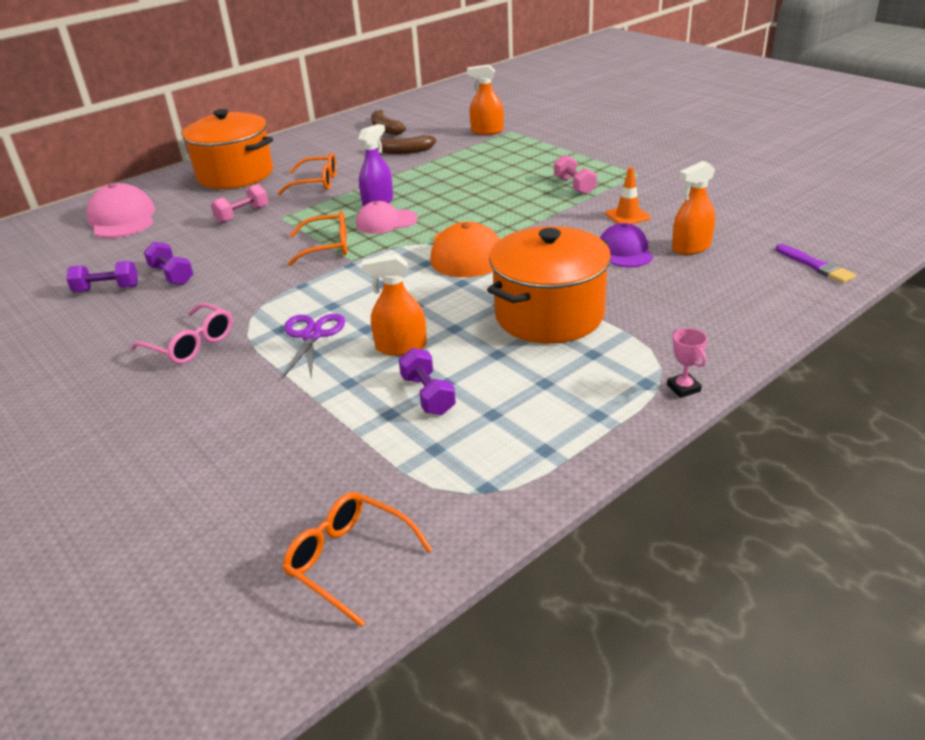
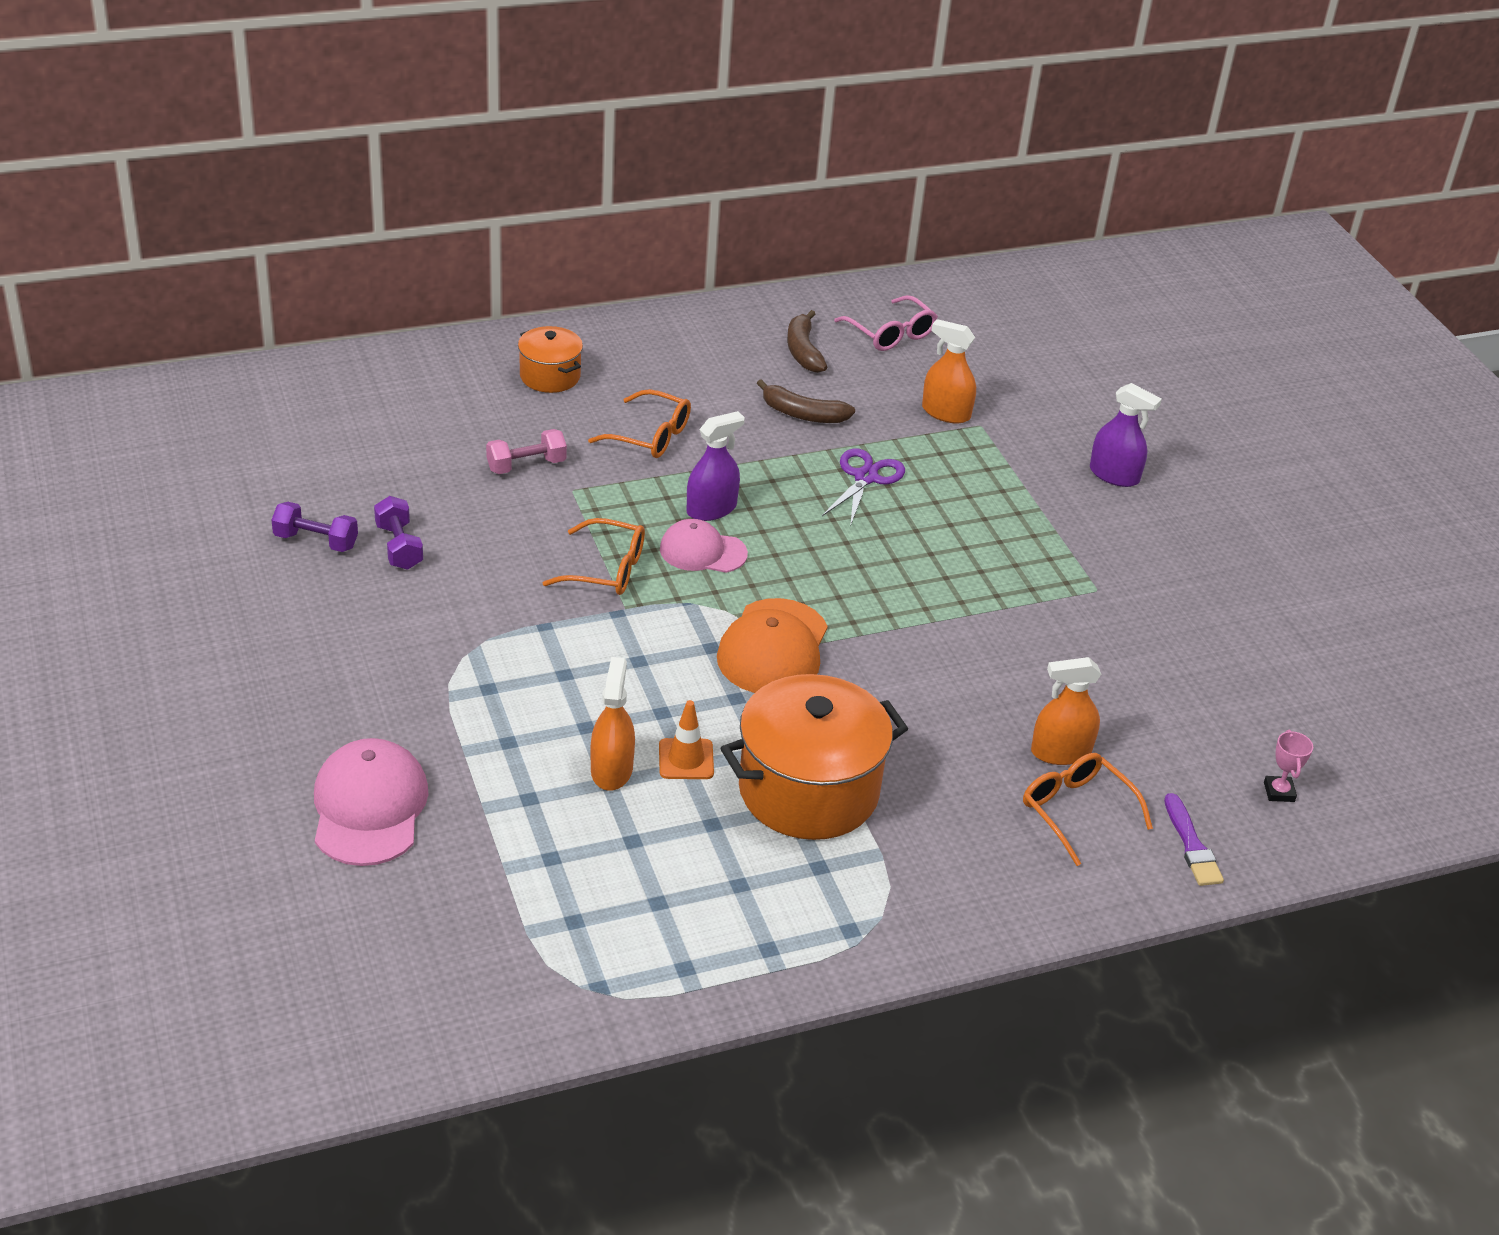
camera: 15 degrees right, 5 degrees up
pink cap [86,183,155,238] -> pink cap moved to [314,738,429,866]
pink glasses [131,303,233,364] -> pink glasses moved to [834,295,938,351]
orange pot [181,109,273,189] -> orange pot [518,326,583,393], size x0.53
purple scissors [281,314,345,379] -> purple scissors moved to [822,448,905,526]
orange glasses [282,492,433,627] -> orange glasses moved to [1023,753,1153,866]
orange spray bottle [362,254,427,356] -> orange spray bottle turned 75 degrees clockwise [590,657,635,791]
purple dumbbell [399,348,456,415] -> none
pink dumbbell [554,155,597,195] -> none
purple cap [600,223,653,267] -> none
orange traffic cone [605,167,651,224] -> orange traffic cone moved to [659,700,714,779]
pink trophy [667,328,707,398] -> pink trophy moved to [1264,730,1313,802]
none -> purple spray bottle [1090,383,1162,487]

